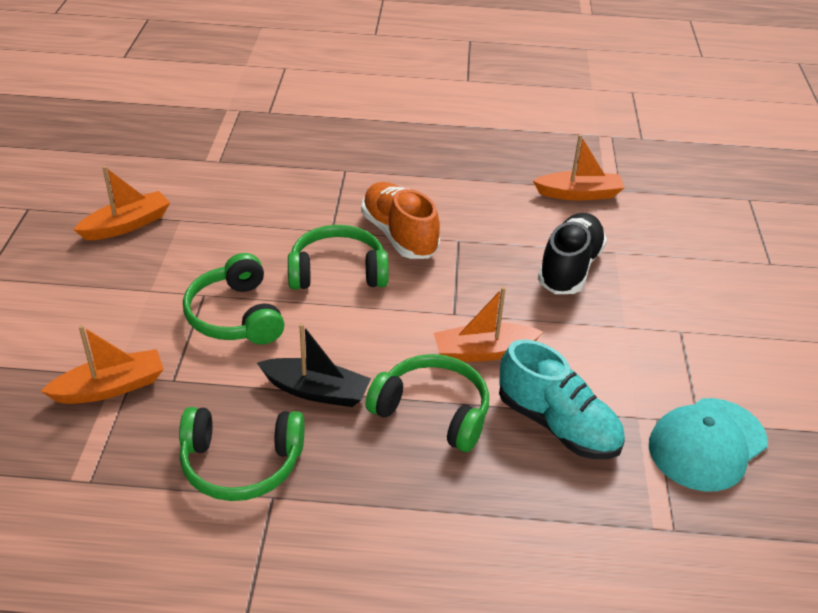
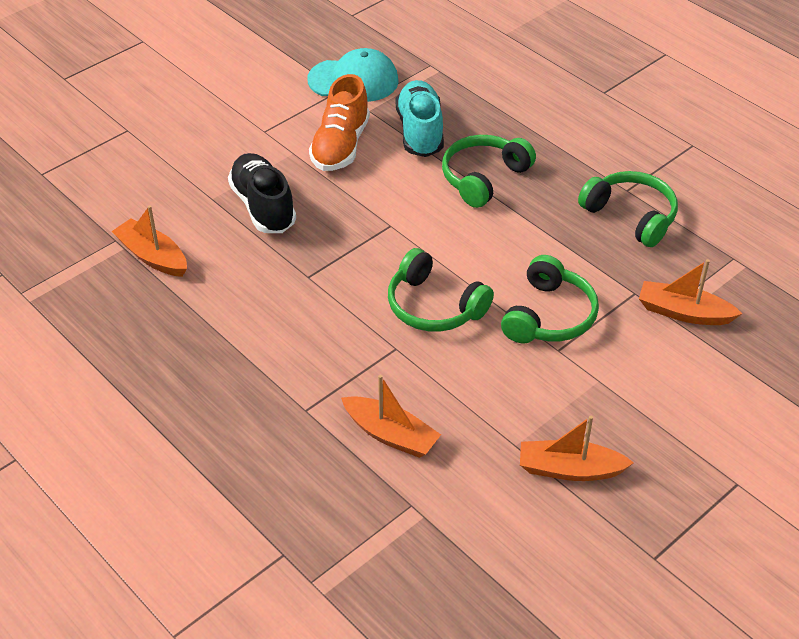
camera: 135 degrees left, 5 degrees up
black boat [257,323,371,407] -> none
orange shoe [361,182,440,259] -> orange shoe moved to [309,74,370,171]
green headphones [365,354,489,452] -> green headphones turned 60 degrees clockwise [442,135,536,208]
orange boat [434,287,543,362] -> orange boat moved to [341,375,441,458]
black shoe [538,213,607,294] -> black shoe turned 90 degrees clockwise [228,153,296,233]

